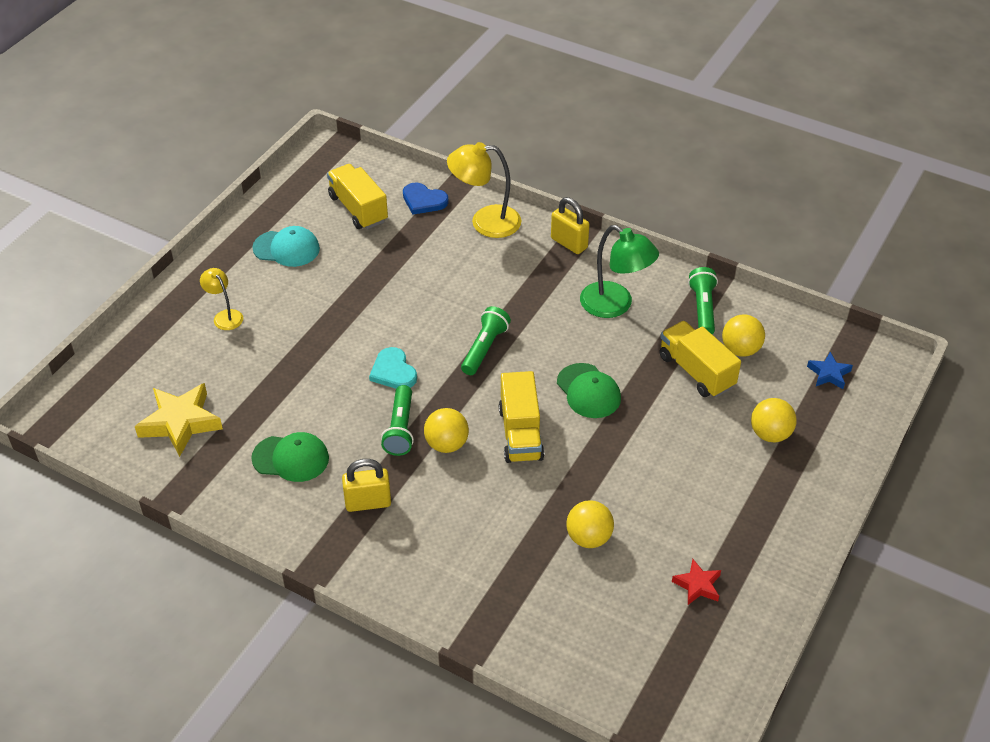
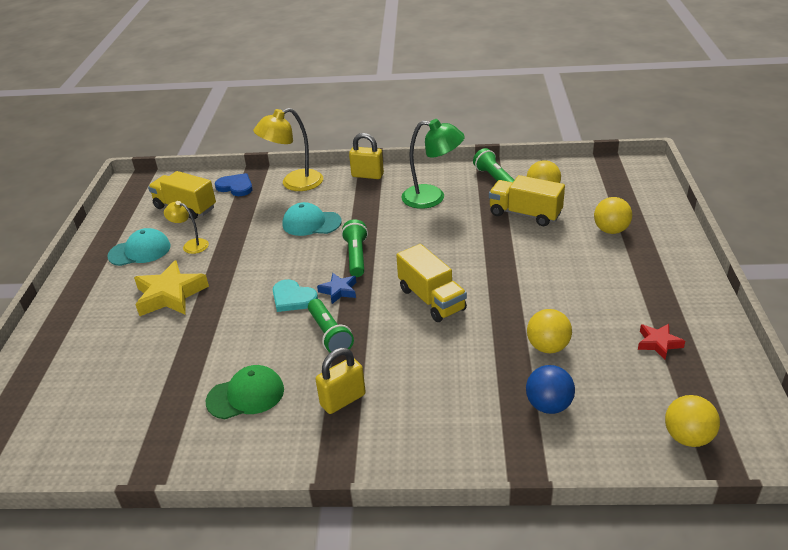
camera: 25 degrees left, 10 degrees down
yellow star [135,383,223,457] -> yellow star moved to [134,260,209,316]
yellow lamp [200,268,243,330] -> yellow lamp moved to [164,201,209,254]
blue heart [403,183,448,215] -> blue heart turned 150 degrees counterclockwise [215,173,253,196]
yellow ball [424,408,469,453] -> yellow ball moved to [665,395,720,447]
green cap [557,363,621,418] -> none
blue star [807,352,853,389] -> blue star moved to [317,273,356,304]
none -> turquoise cap [283,202,342,236]
none -> blue ball [526,365,575,414]

